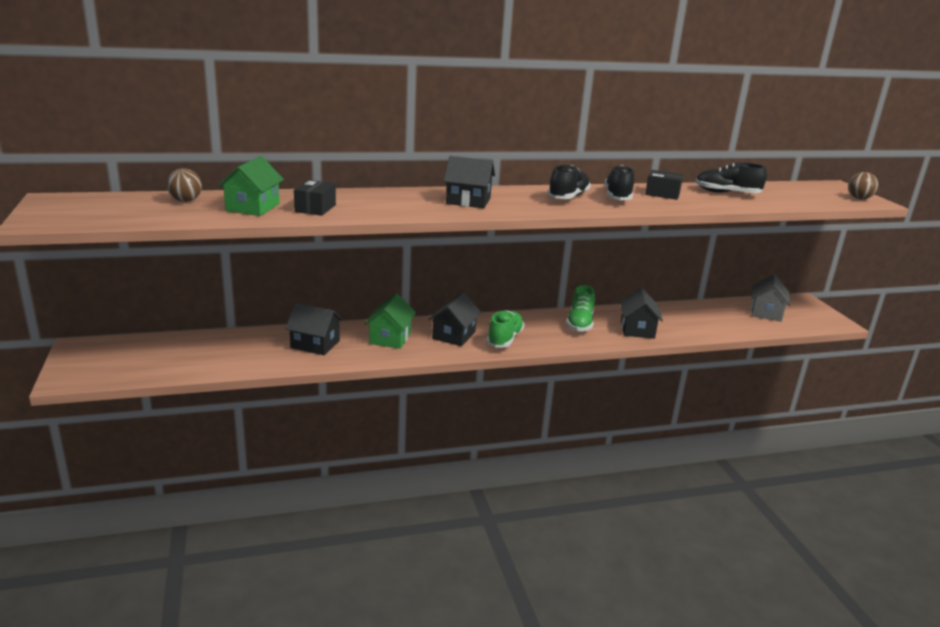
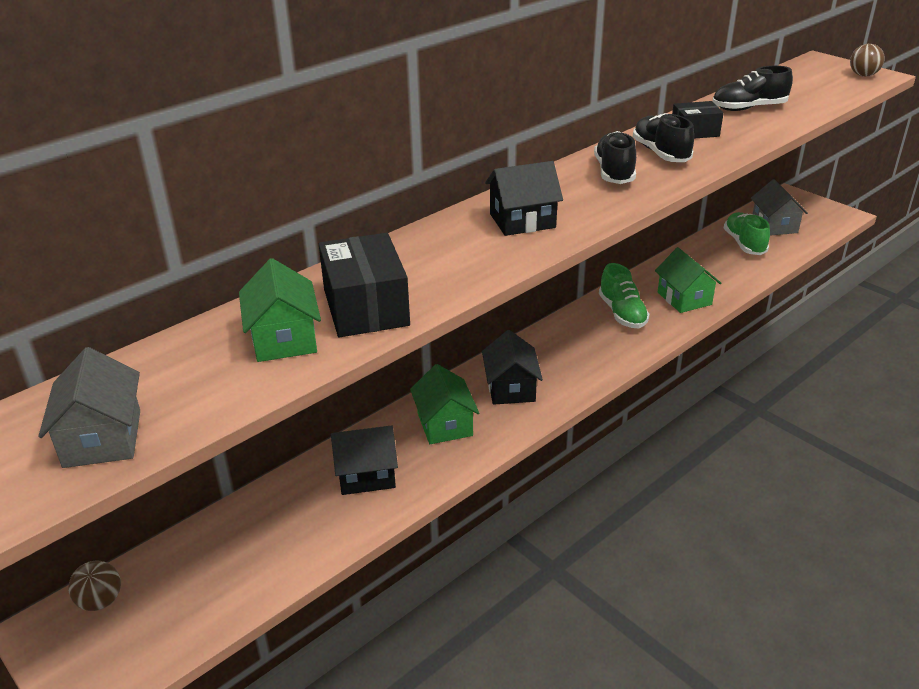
camera: 25 degrees left, 10 degrees up
brown ball [167,168,202,202] -> brown ball moved to [68,561,121,611]
black box [294,180,336,216] -> black box [319,233,410,338], size x1.63
green shoe [486,310,525,347] -> green shoe moved to [724,212,770,255]
black house [620,288,663,339] -> green house [655,247,722,313]
none -> grey house [38,347,140,468]

